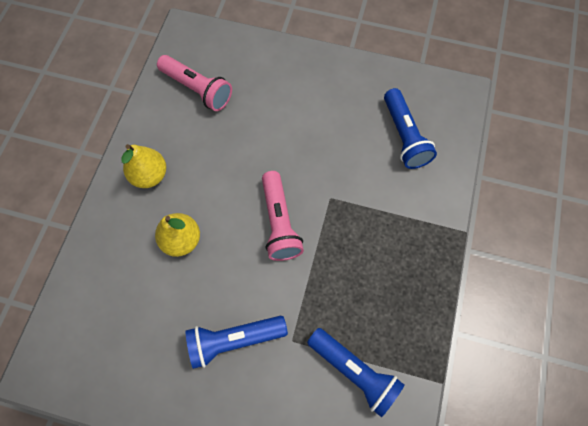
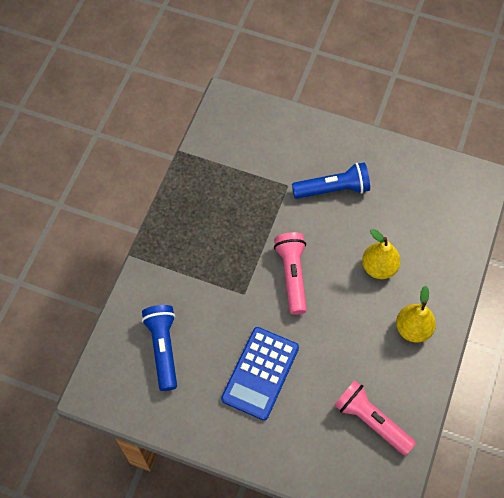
camera: 175 degrees left, 5 degrees down
blue flashlight [307,328,405,417] -> none
none -> blue calculator [221,327,299,421]

